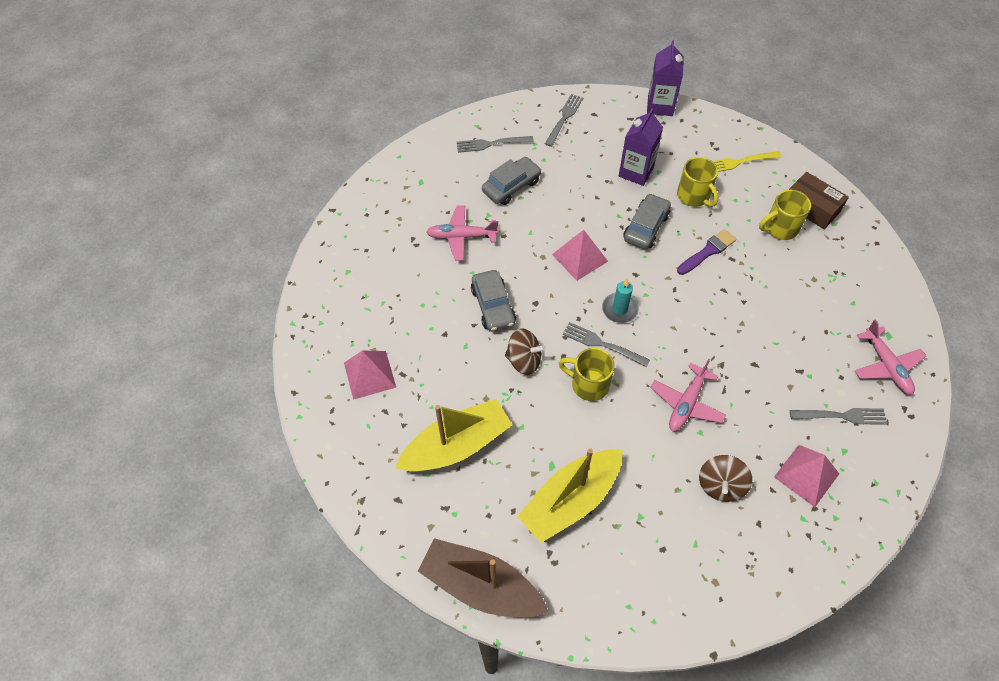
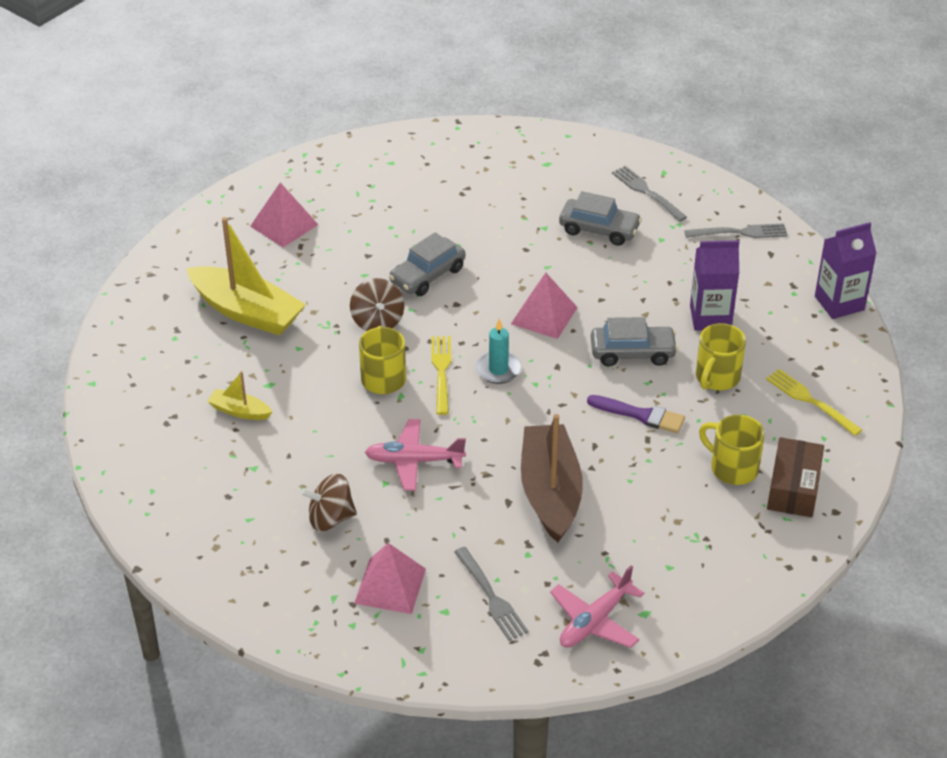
camera: 60 degrees right, 15 degrees down
brown boat [418,538,549,618] -> brown boat moved to [521,414,583,543]
pink plane [426,205,499,261] -> none
yellow boat [517,448,622,543] -> yellow boat [207,371,272,420], size x0.48
grey fork [563,322,650,367] -> yellow fork [431,336,451,415]

